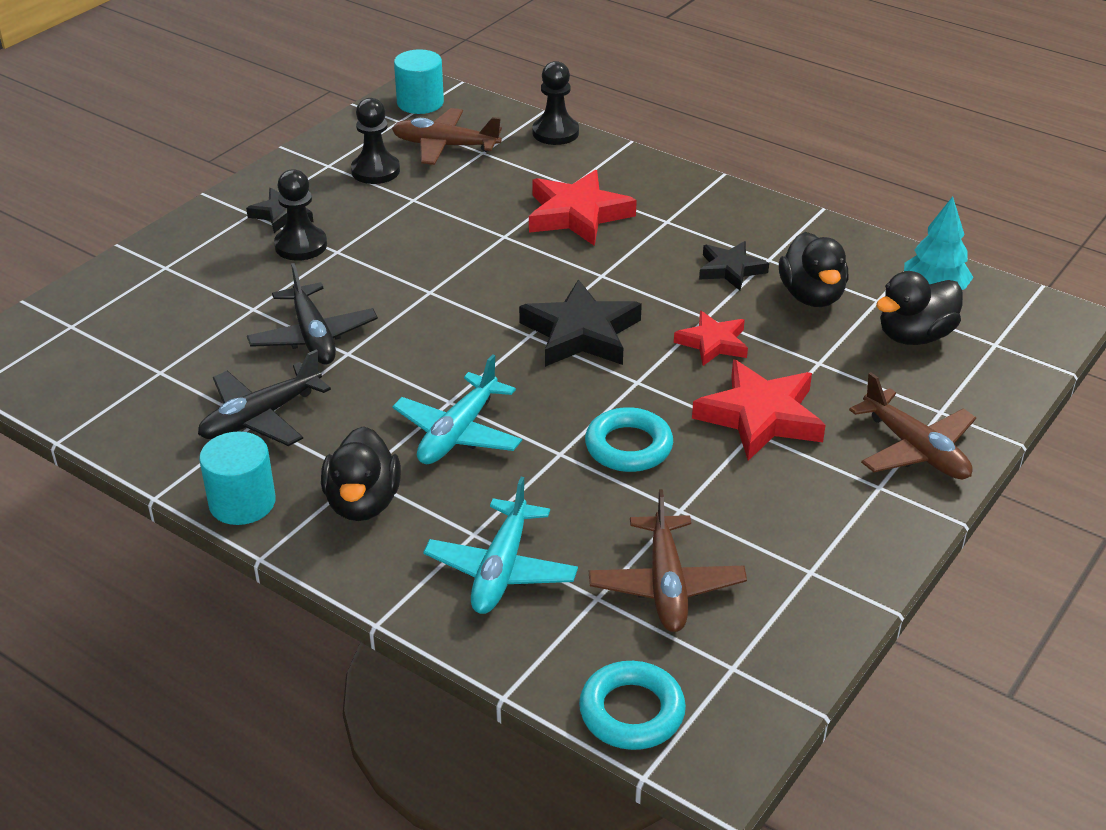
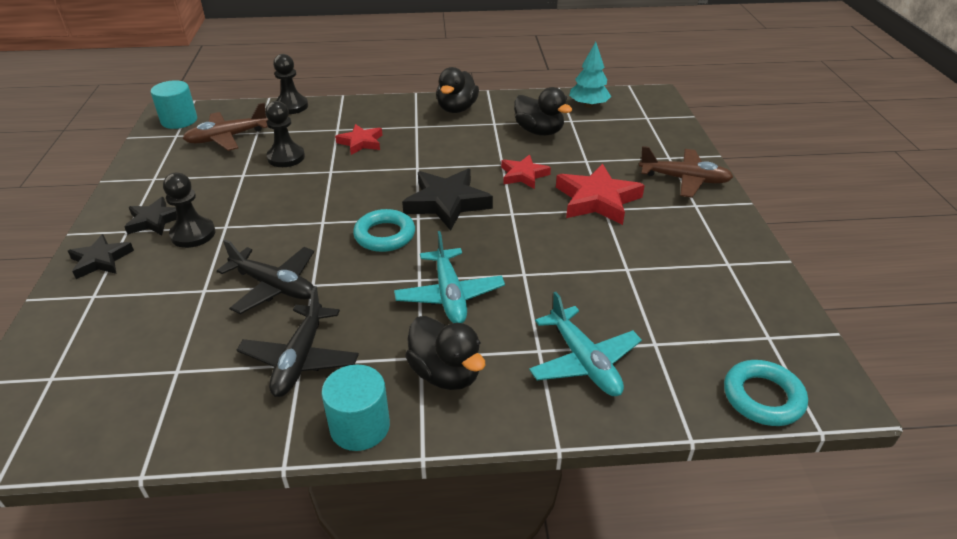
camera: 40 degrees left, 0 degrees up
black pawn [351,98,400,184] -> black pawn moved to [265,101,305,167]
red star [529,170,637,246] -> red star [335,124,382,155], size x0.61
turquoise ring [585,407,673,472] -> turquoise ring moved to [353,209,415,252]
brown plane [589,489,747,632] -> none
black star [699,241,769,291] -> black star moved to [68,234,134,279]
black duck [876,271,963,345] -> black duck moved to [436,67,479,113]

